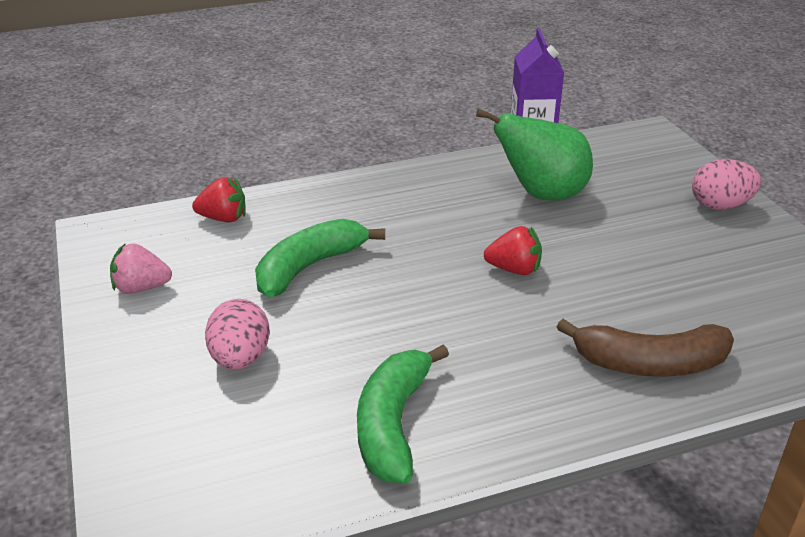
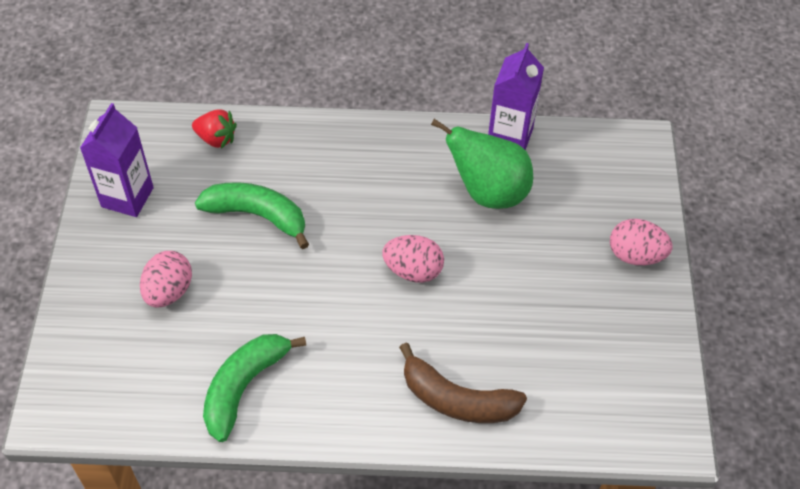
camera: 20 degrees right, 20 degrees up
pink strawberry [110,243,172,294] -> purple carton [80,103,154,217]
green banana [255,219,385,298] -> green banana turned 45 degrees clockwise [195,182,309,249]
red strawberry [484,226,542,275] -> pink egg [382,235,444,283]

